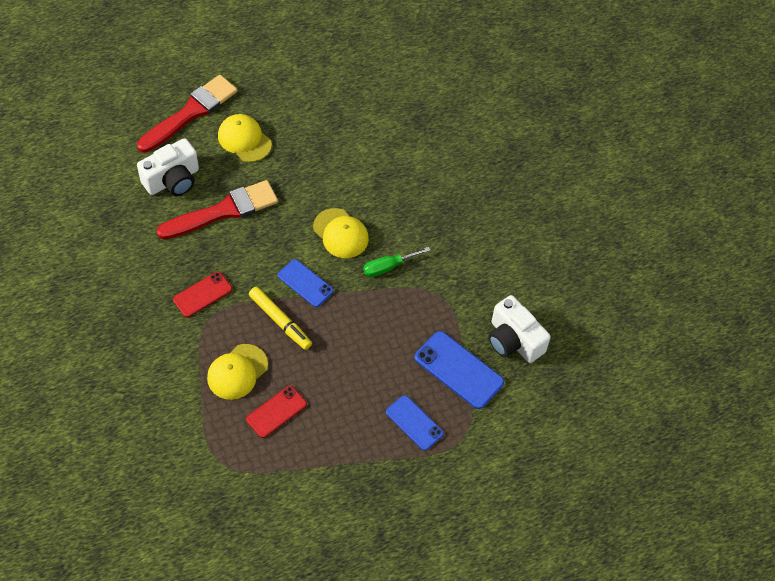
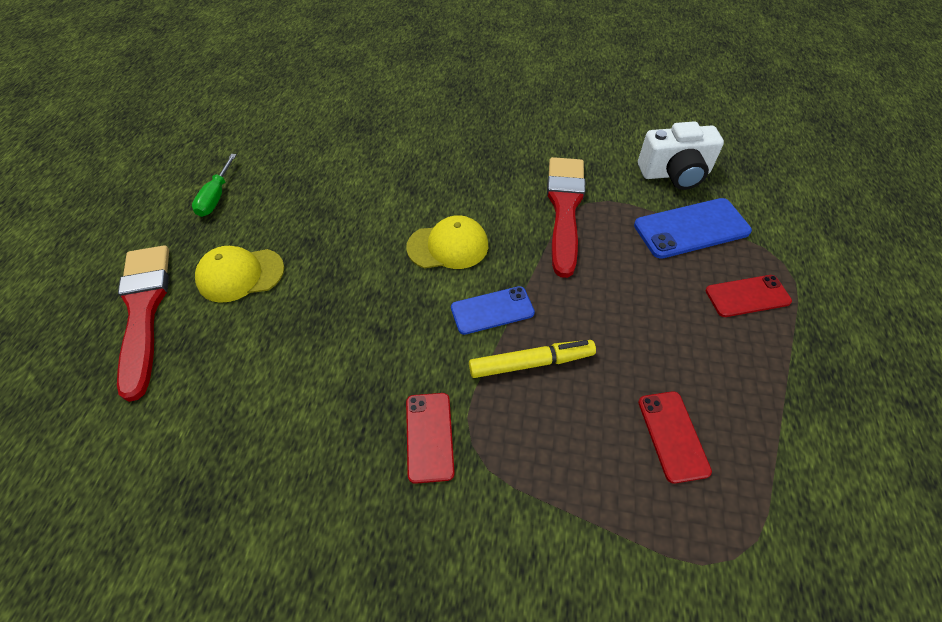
camera: 55 degrees left, 5 degrees down
white camera [137,138,199,196] -> none
red brush [156,180,278,239] -> red brush moved to [547,157,585,278]
yellow cap [207,344,268,400] -> none
green screwdriver [363,247,431,277] -> green screwdriver moved to [192,154,237,217]
blue phone [386,395,444,451] -> red phone [706,275,792,317]

